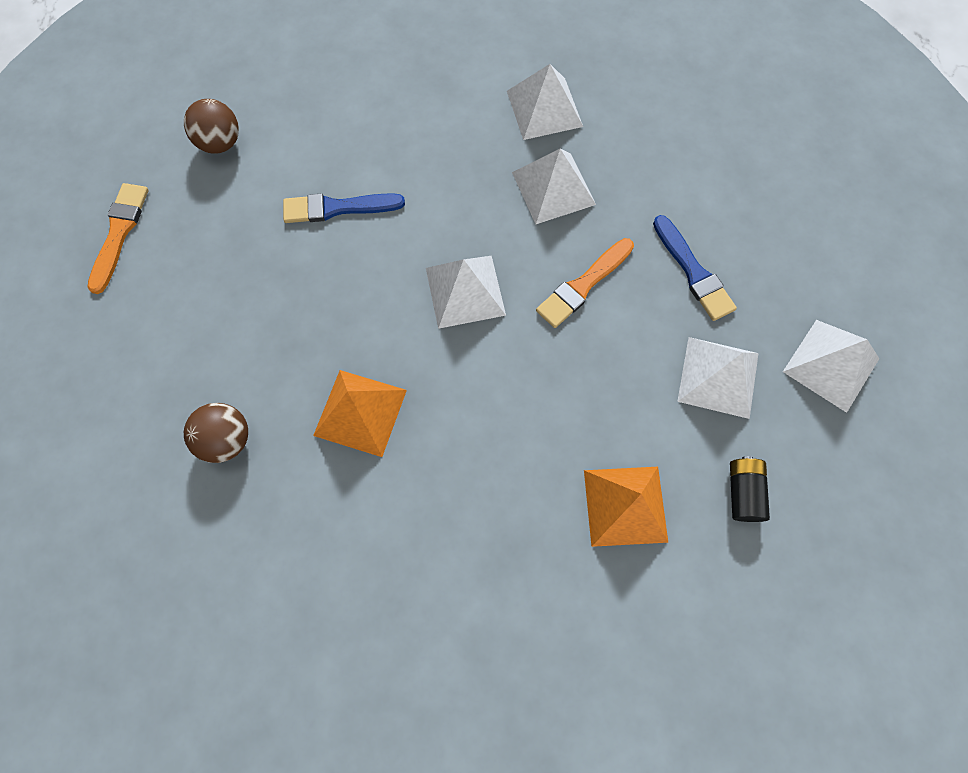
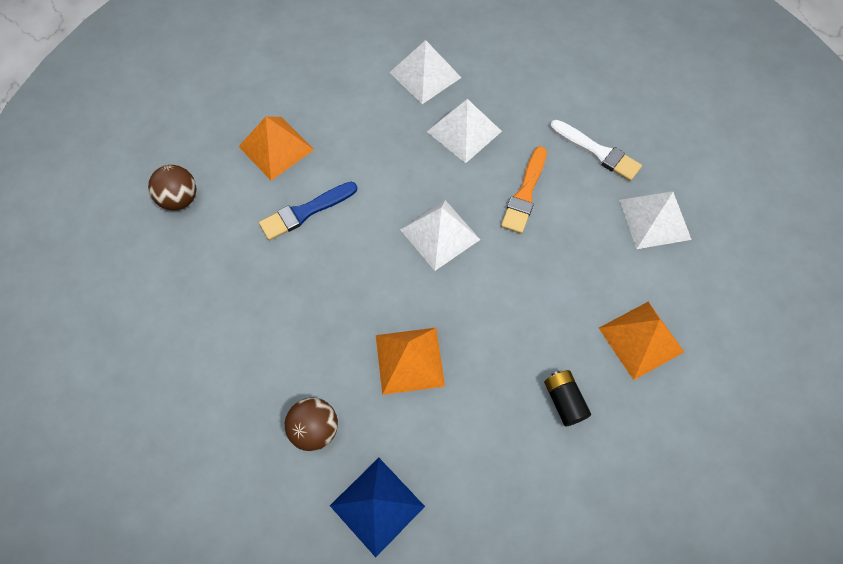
camera: 25 degrees left, 5 degrees down
orange brush [87,183,149,294] -> none
blue brush [653,215,737,321] -> white brush [550,120,642,181]
black battery [730,456,770,522] -> black battery moved to [544,370,591,426]
white pyramid [783,320,879,413] -> none
none -> orange pyramid [238,116,314,181]
none -> blue pyramid [330,458,425,557]

